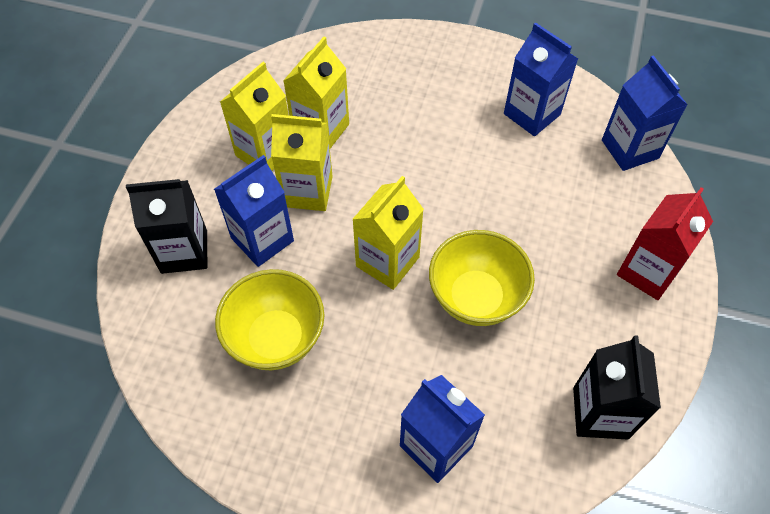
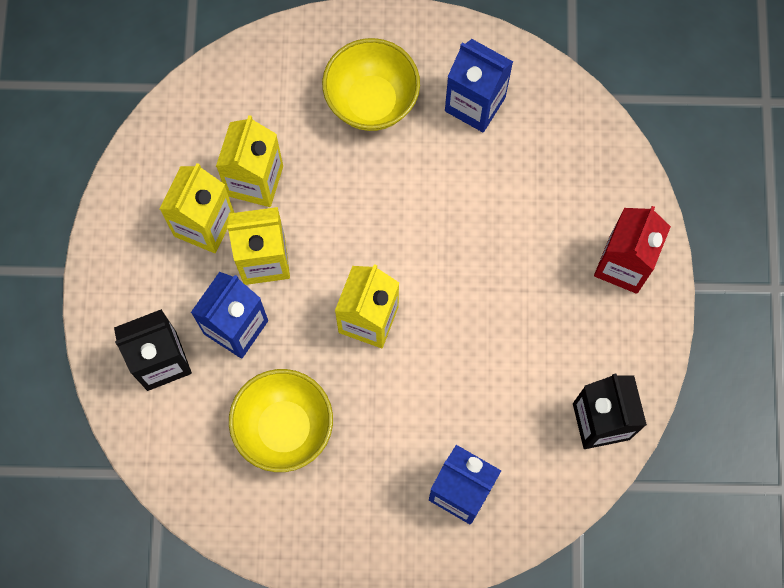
camera: 15 degrees left, 15 degrees up
yellow bowl [429,230,535,326] -> yellow bowl moved to [322,38,420,131]
blue carton [602,55,688,171] -> none

